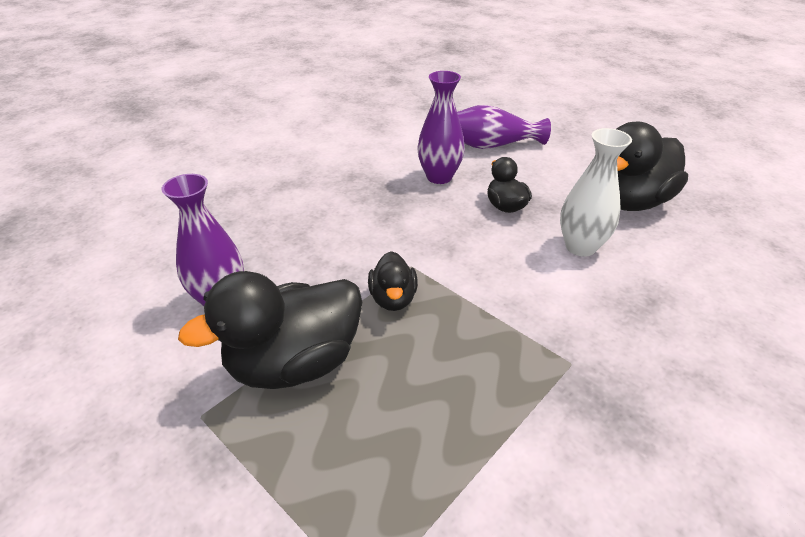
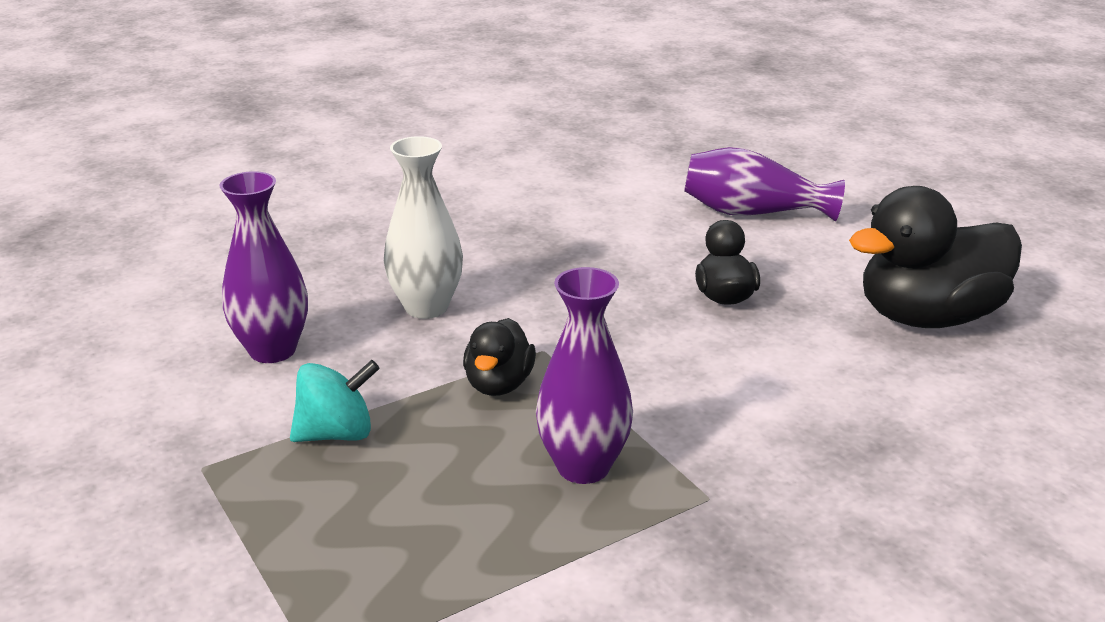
camera: 15 degrees right, 10 degrees down
black duck [178,271,362,389] -> turquoise spinning top [290,360,380,442]
purple vase [417,71,465,184] -> purple vase moved to [536,267,633,484]
white vase [560,128,632,257] -> white vase moved to [384,136,463,319]

